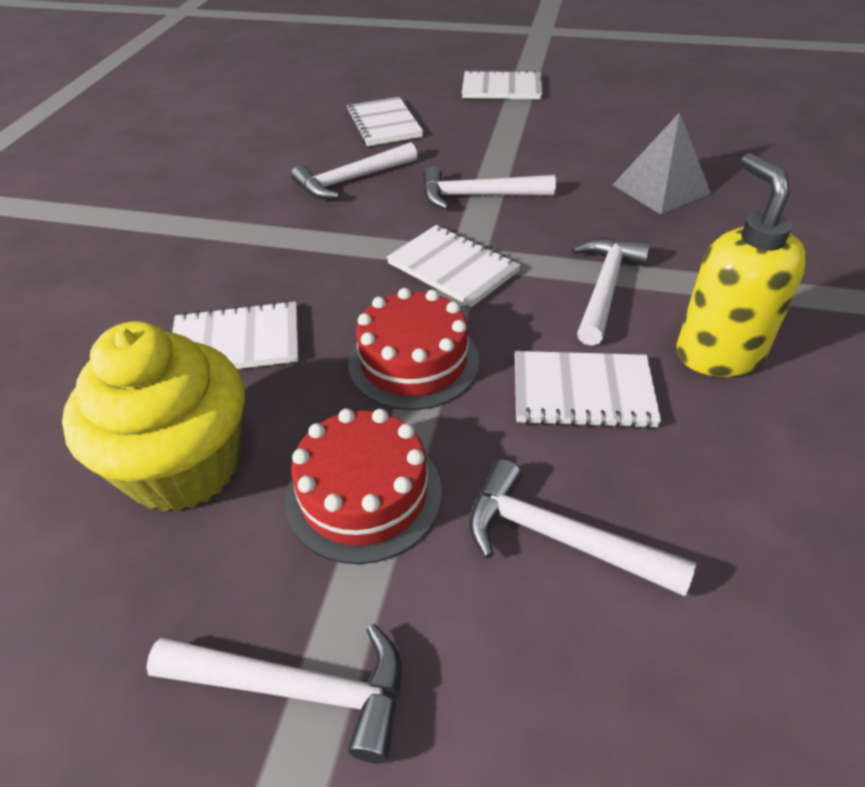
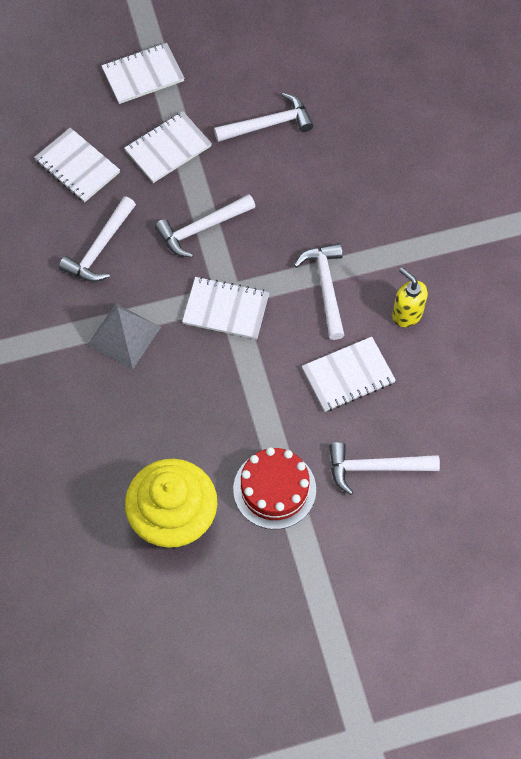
camera: 30 degrees left, 20 degrees up
white hammer [146,624,401,764] -> white hammer moved to [214,93,314,142]
white notebook [172,300,299,369] -> white notebook moved to [124,111,212,183]
red cake [348,288,479,410] -> none
grey pyramid [613,112,711,215] -> grey pyramid moved to [87,304,161,369]
yellow soap dispenser [677,153,807,377] -> yellow soap dispenser [392,267,428,327], size x0.64

